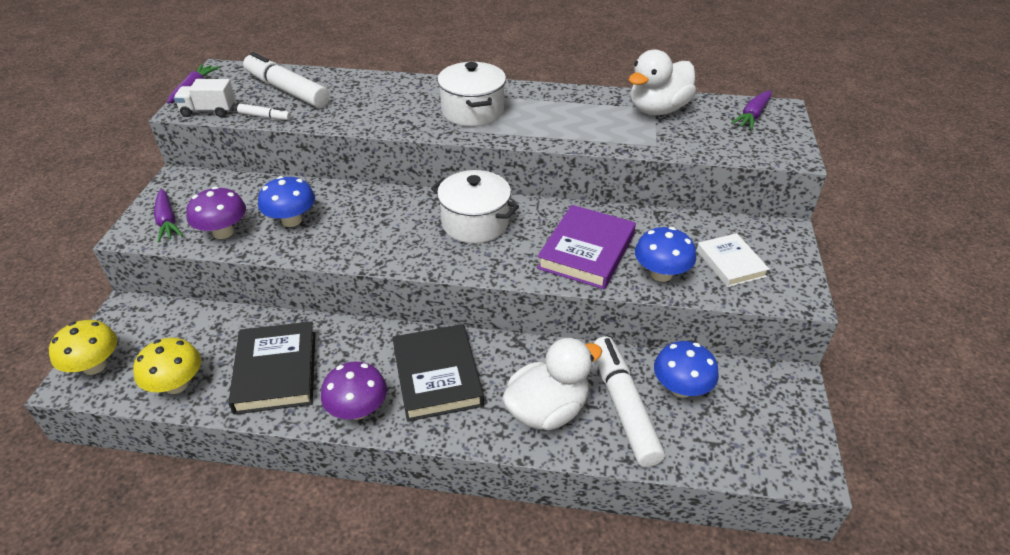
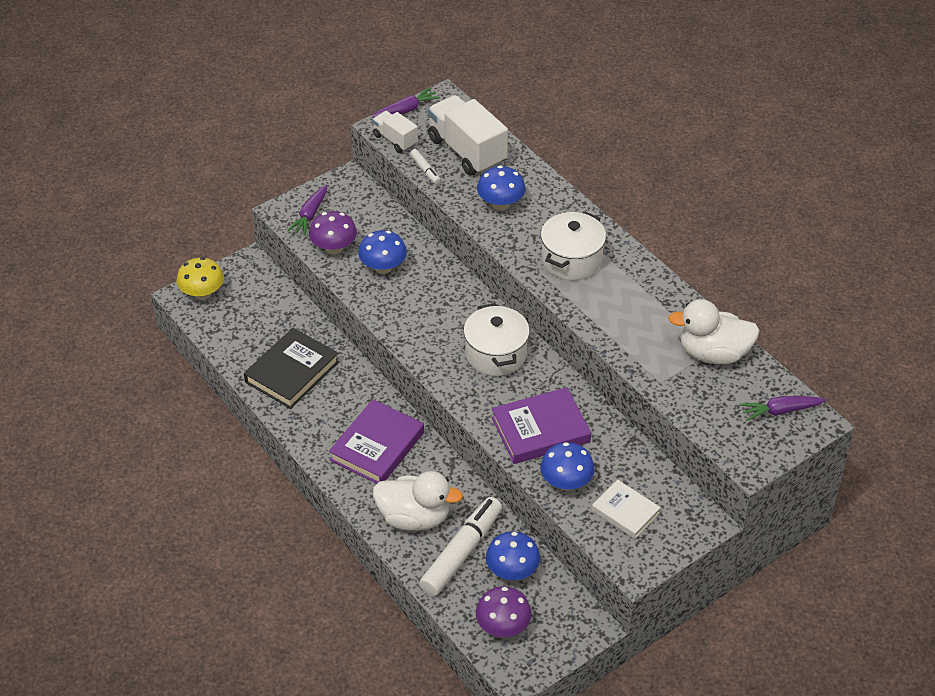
camera: 45 degrees right, 5 degrees up
yellow mushroom [133,338,201,394] -> none
white marker [243,52,330,108] -> white truck [428,95,508,176]
purple mushroom [321,362,387,420] -> purple mushroom moved to [476,586,532,637]
black book [392,324,484,422] -> purple book [329,399,424,484]
white book [697,233,770,287] -> white book turned 75 degrees counterclockwise [592,480,661,539]
none -> blue mushroom [477,166,526,210]

